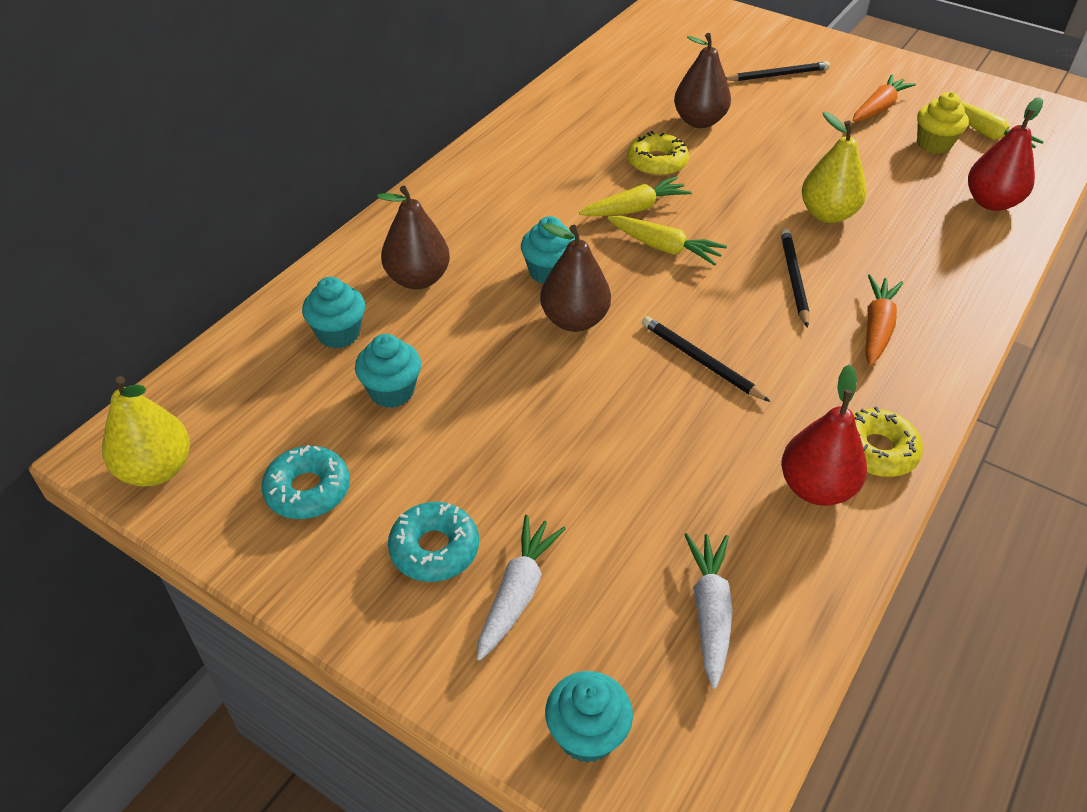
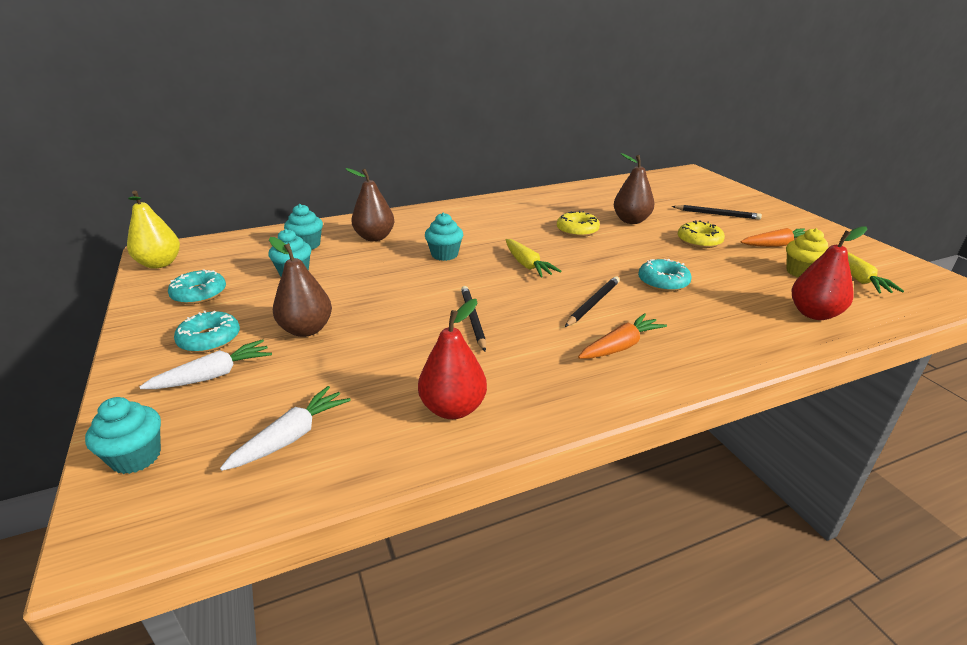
camera: 35 degrees right, 15 degrees down
brown pear [540,223,611,332] -> brown pear moved to [269,237,332,337]
yellow carrot [579,176,692,216] -> none
yellow pear [802,112,867,223] -> turquoise donut [638,259,692,292]
yellow donut [853,406,923,477] -> yellow donut moved to [678,220,725,248]

